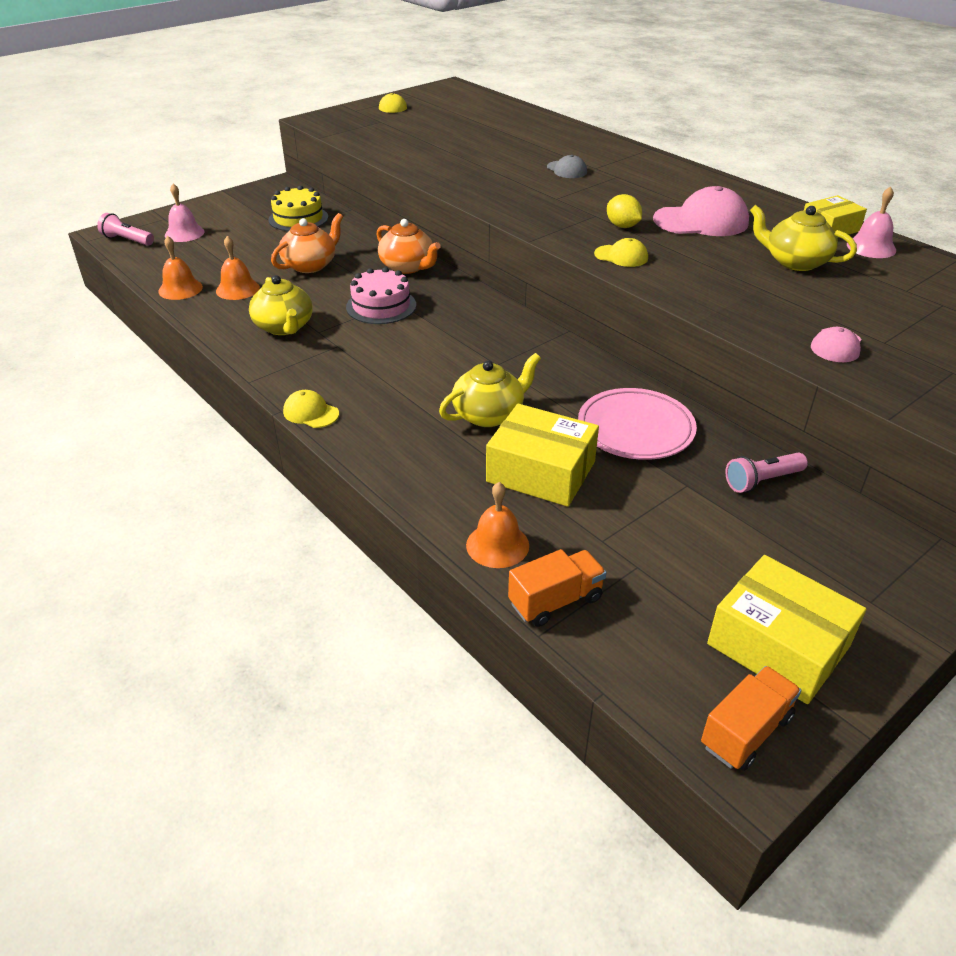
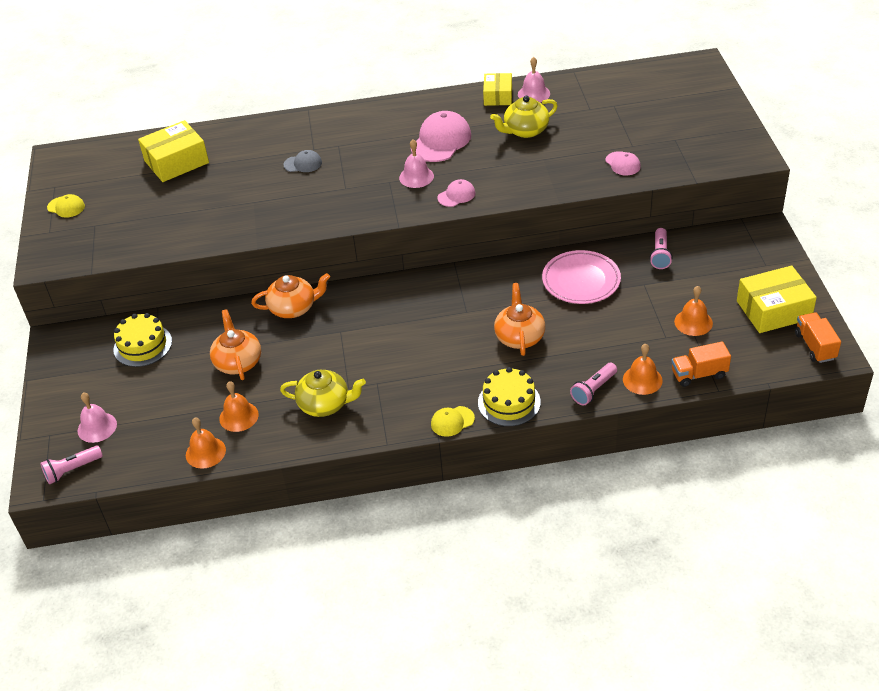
camera: 55 degrees left, 5 degrees up
pink cake [346,267,416,324] -> none
yellow teapot [439,353,541,427] -> orange teapot [494,283,545,356]
yellow box [486,404,599,507] -> yellow box moved to [138,120,209,182]
orange truck [508,549,606,627] -> orange truck turned 105 degrees counterclockwise [672,341,731,387]
yellow cap [594,238,648,267] -> pink cap [437,179,475,207]
yellow lemon [607,194,642,228] -> pink bell [399,140,434,188]
none -> yellow cake [478,367,541,426]
none -> pink flashlight [570,363,617,405]
none -> orange bell [674,286,713,336]

